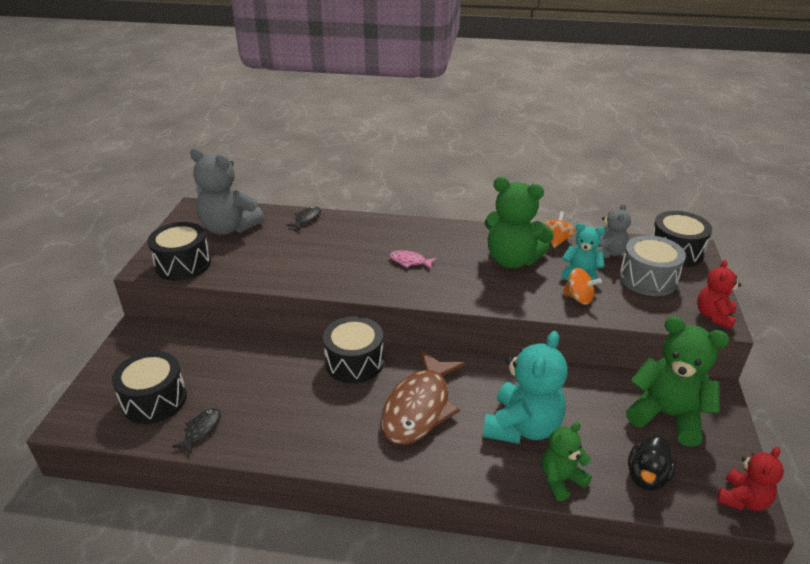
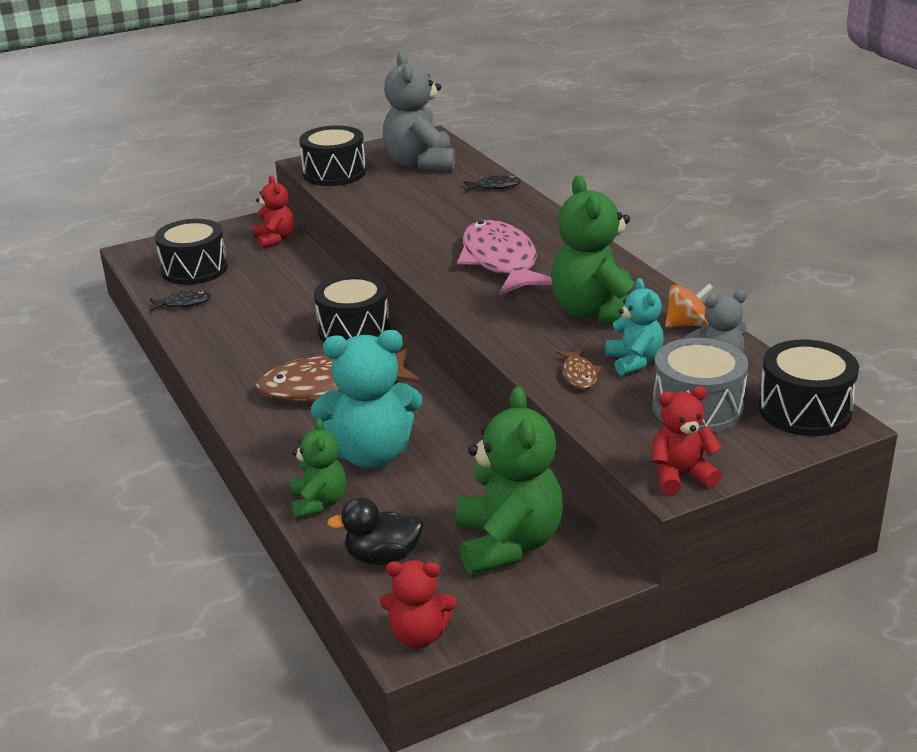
camera: 55 degrees right, 5 degrees down
pink fish [389,250,437,269] -> pink fish [457,220,552,295], size x2.34
green teddy bear [542,422,592,501] -> green teddy bear turned 60 degrees clockwise [290,418,346,519]
orange spinning top [563,268,602,305] -> brown fish [557,348,602,389]
none -> red teddy bear [253,176,294,249]

